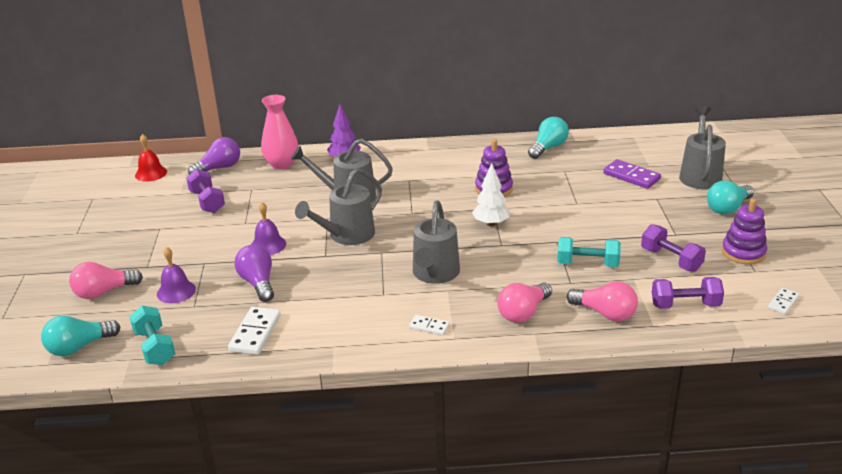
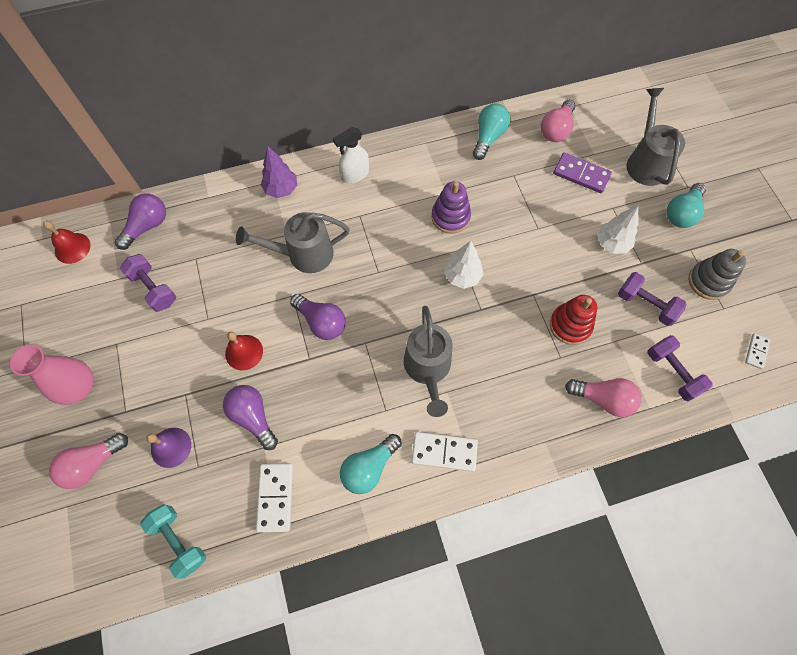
camera: 15 degrees left, 35 degrees up
turquoise light bulb [41,316,120,356] -> turquoise light bulb moved to [340,434,402,494]
purple bell [251,202,286,255] -> red bell [225,331,263,370]
pink vase [261,95,299,170] -> pink vase moved to [10,344,93,405]
grey watering can [295,168,382,245] -> purple light bulb [290,294,346,340]
white domino [409,315,450,335] -> white domino [411,432,478,472], size x1.74
pink light bulb [497,282,552,323] -> pink light bulb moved to [541,100,575,142]
turquoise dumbbell [557,237,621,267] -> red stacking toy [550,295,597,345]
purple dumbbell [651,277,724,309] -> purple dumbbell turned 75 degrees clockwise [647,335,713,401]
purple stacking toy [722,199,767,265] -> grey stacking toy [688,249,746,300]
none -> white spray bottle [333,127,369,184]
none -> white tree [597,205,639,254]

